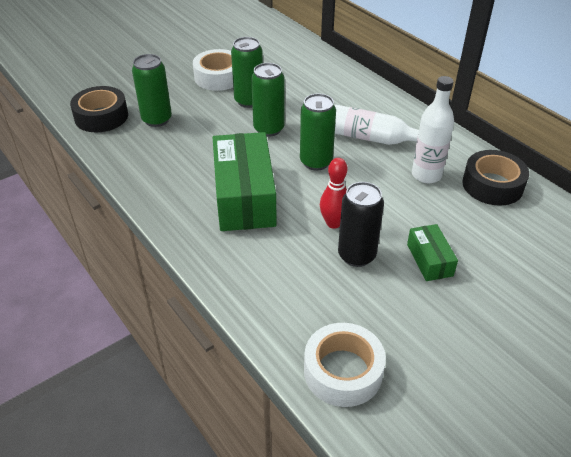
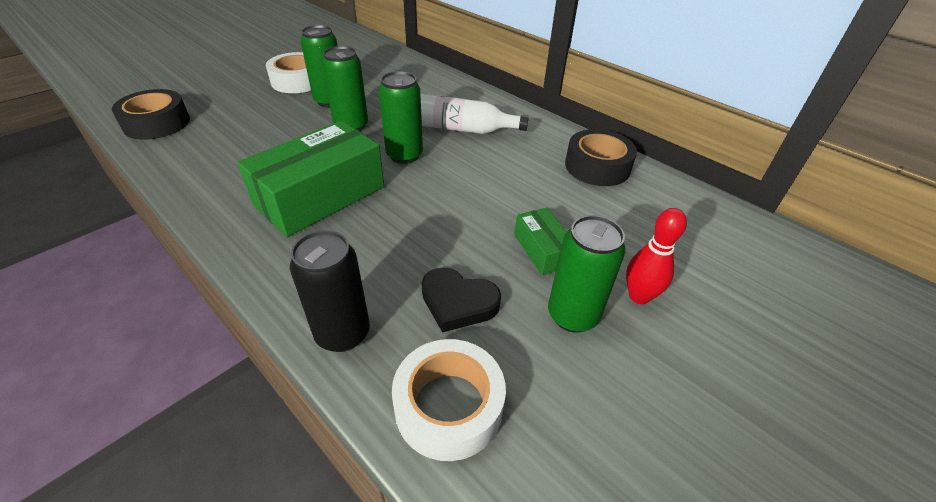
camera: 10 degrees left, 0 degrees up
green can [132,54,172,127] -> green can moved to [548,215,626,333]
green box [213,132,277,231] -> green box turned 60 degrees clockwise [237,121,384,237]
red bowling pin [320,158,348,229] -> red bowling pin moved to [626,208,687,304]
black can [338,182,384,267] -> black can moved to [290,230,370,352]
white bottle [412,76,454,183] -> none
none -> black heart [422,267,501,333]

